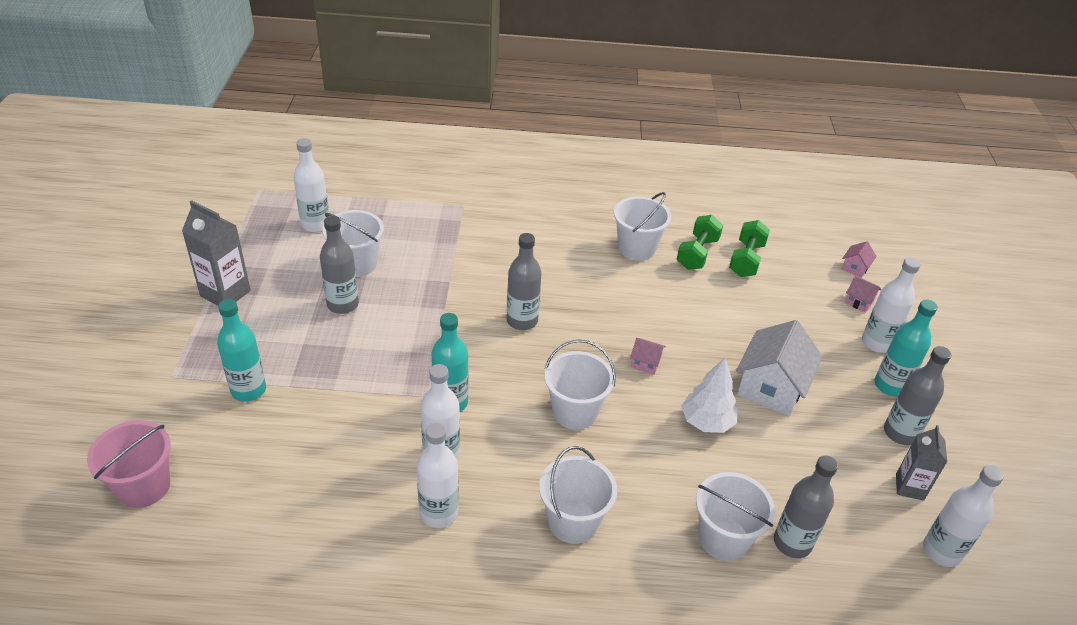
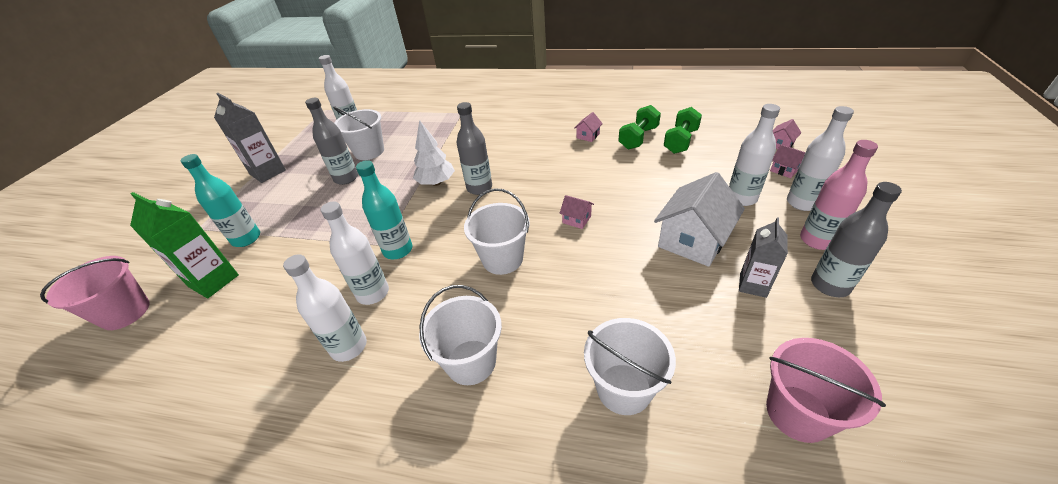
camera: 15 degrees right, 0 degrees up
white bucket [614,192,671,261] -> pink house [574,112,603,142]
white tree [681,358,737,433] -> white tree moved to [413,120,455,186]
grey bottle [774,455,838,558] -> none
turquoise bottle [875,299,938,397] -> pink bottle [800,140,878,250]
grey carton [896,425,947,501] -> grey carton moved to [739,217,788,298]
white bottle [923,465,1004,567] -> white bottle moved to [729,104,780,206]
none -> green carton [130,192,239,299]
none -> pink bucket [766,338,886,443]

